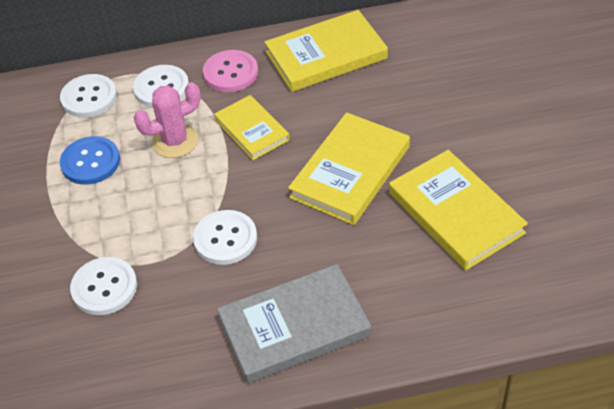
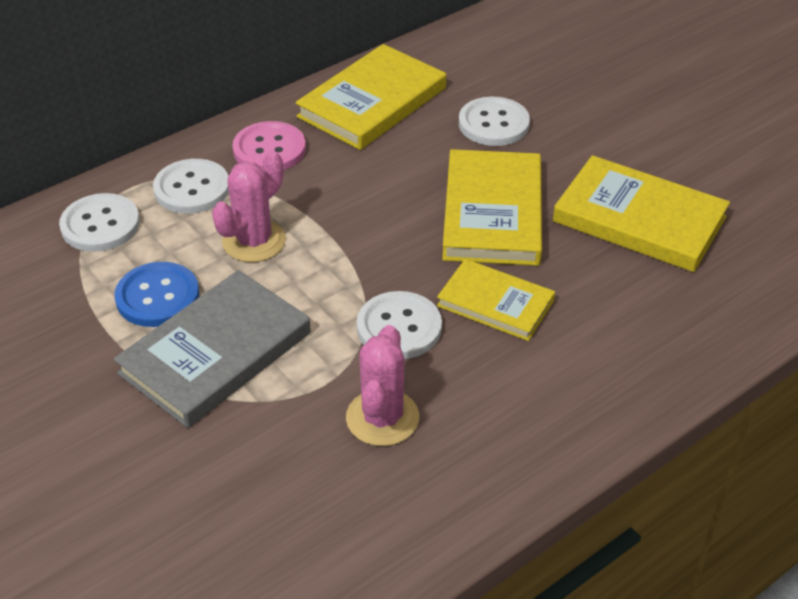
camera: 30 degrees left, 5 degrees down
white button [70,257,137,315] -> white button moved to [459,97,530,146]
yellow book [214,95,290,160] -> yellow book moved to [437,259,555,341]
grey book [217,264,371,383] -> grey book moved to [113,270,311,428]
none -> pink cactus [346,325,419,446]

